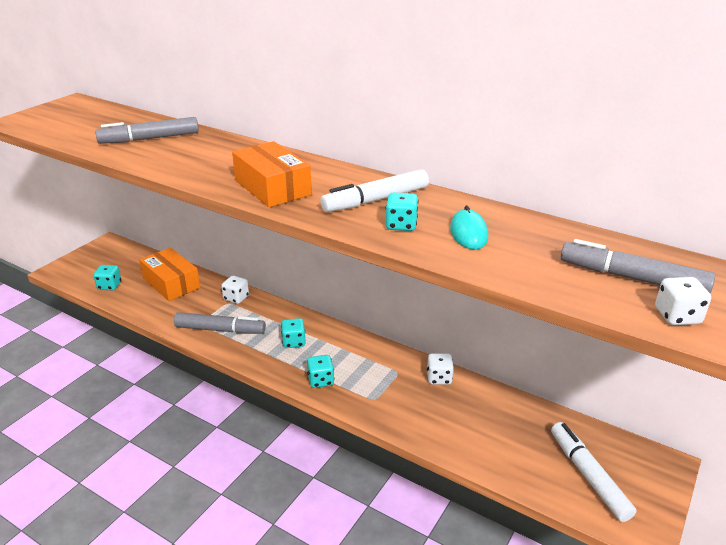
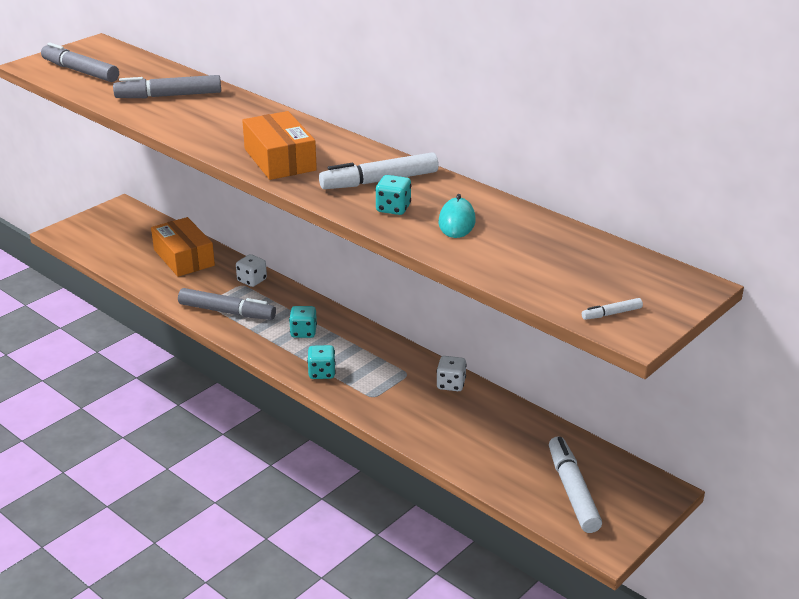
camera: 10 degrees right, 0 degrees up
turquoise dice [93,265,121,290] -> none
grey marker [561,239,715,294] -> grey marker moved to [41,42,119,82]
white dice [655,277,711,325] -> white marker [582,298,643,320]

